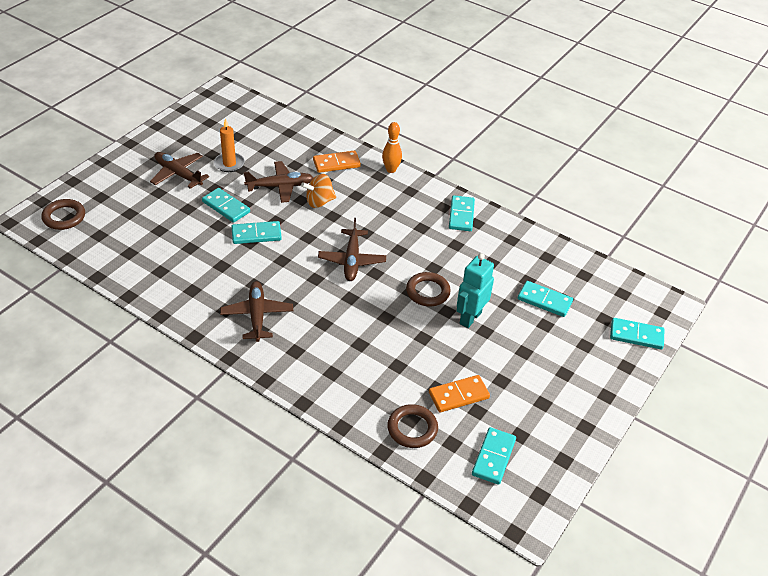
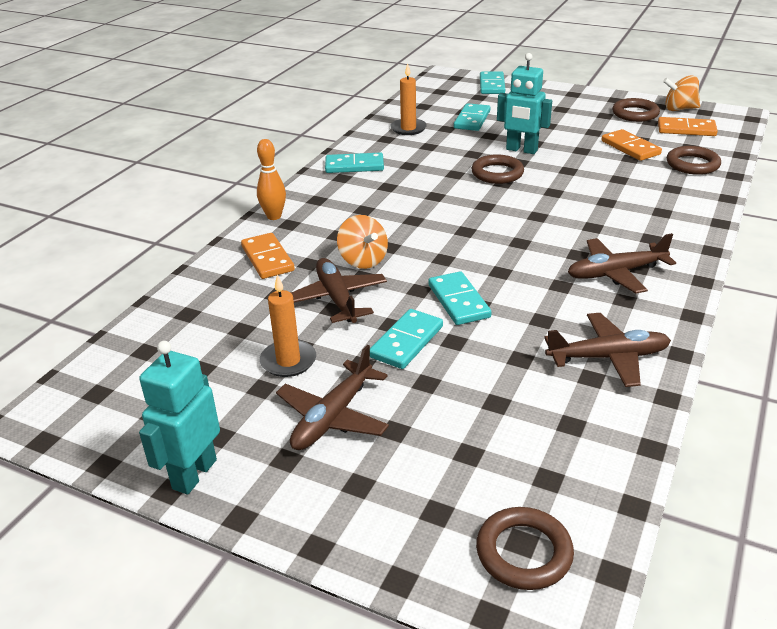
camera: 95 degrees left, 10 degrees down
brown plane [318,218,386,281] -> brown plane moved to [544,313,671,387]
turquoise domino [472,427,516,485] -> orange domino [658,117,718,136]
none -> turquoise robot [139,341,220,494]
none -> orange candle [390,63,427,135]
none -> brown ring [612,98,660,122]
none -> orange spinning top [663,75,700,111]

